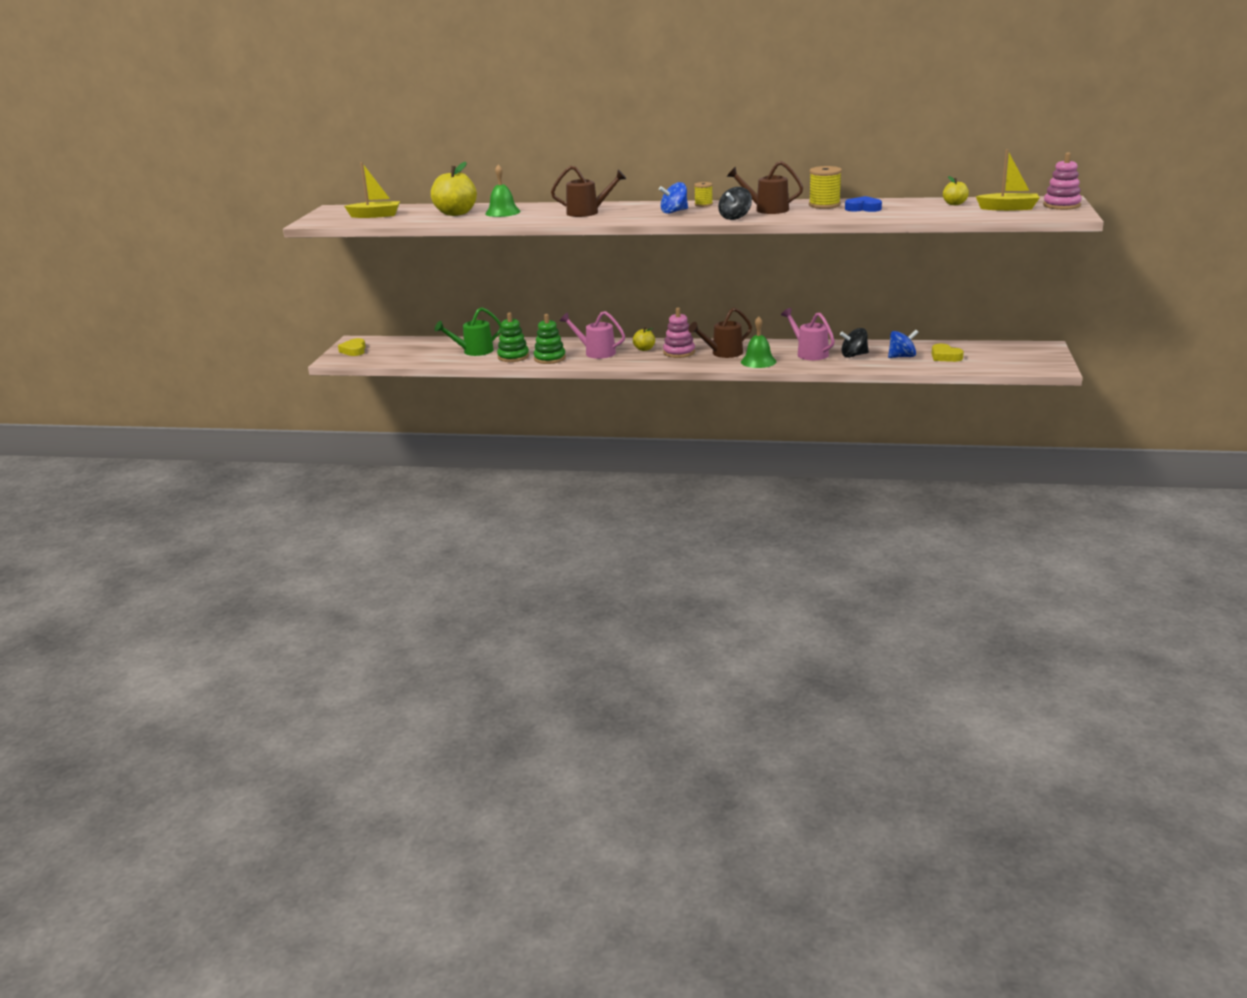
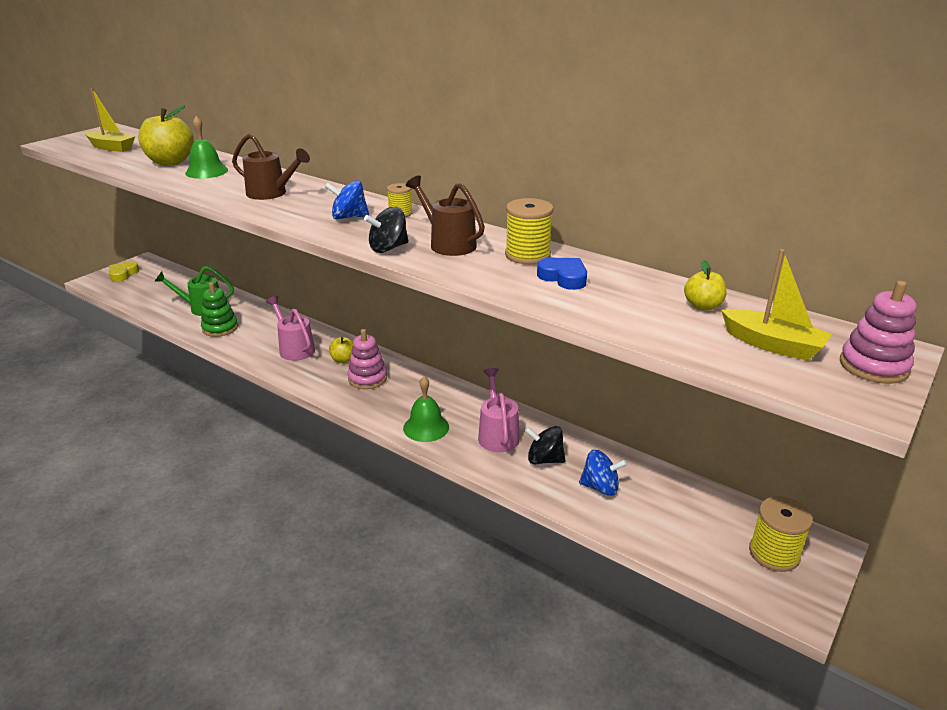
camera: 25 degrees right, 5 degrees up
green stacking toy [534,314,566,364] -> none
brown watering can [688,308,752,358] -> none
yellow heart [932,343,964,362] -> none
none -> yellow spool [749,496,813,572]

